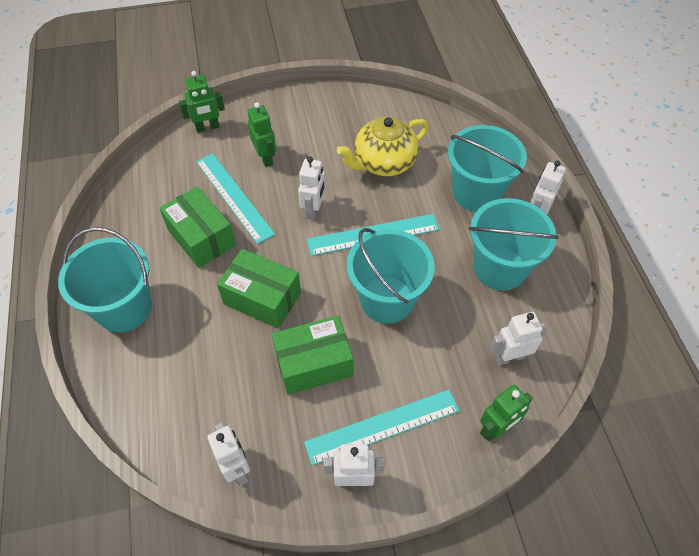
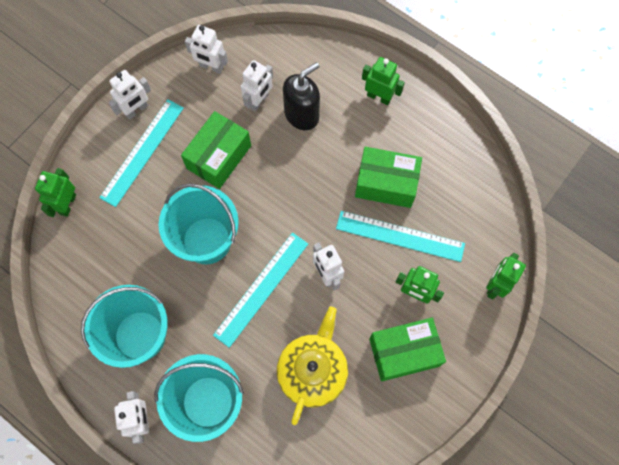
camera: 140 degrees right, 15 degrees up
turquoise bucket [58,227,152,332] -> green robot [362,57,405,105]
green box [217,249,301,329] -> green box moved to [369,318,446,381]
white robot [490,312,547,365] -> white robot moved to [241,60,273,112]
none -> black soap dispenser [283,62,320,130]

